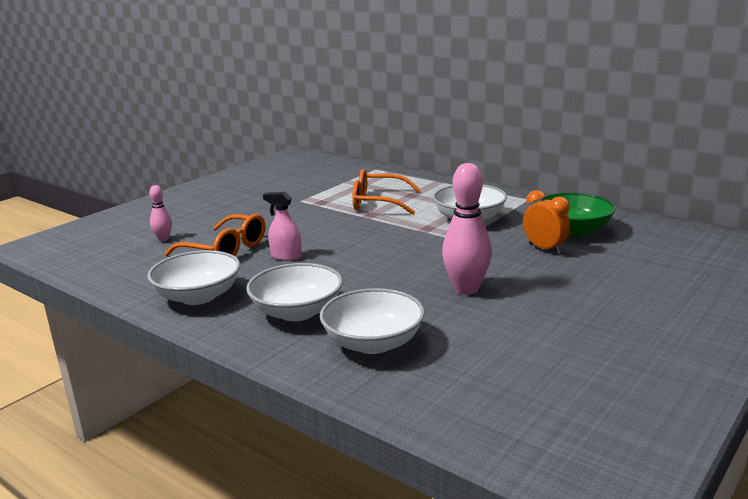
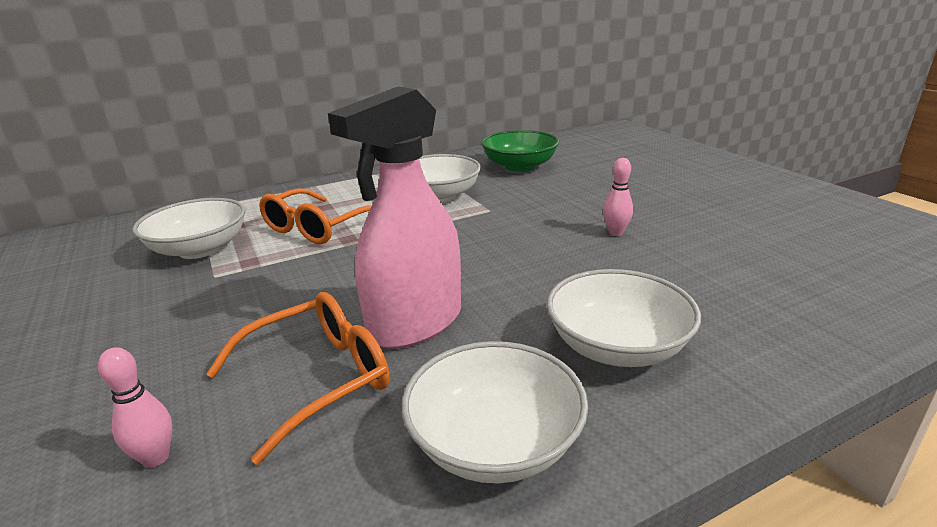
camera: 65 degrees left, 5 degrees up
pink spray bottle [263,192,302,261] -> pink spray bottle [328,86,461,349], size x2.05
white bowl [320,288,425,354] -> white bowl moved to [133,198,245,259]
pink bowling pin [442,163,492,295] -> pink bowling pin [603,158,633,236], size x0.53
orange clock [523,190,570,254] -> none

